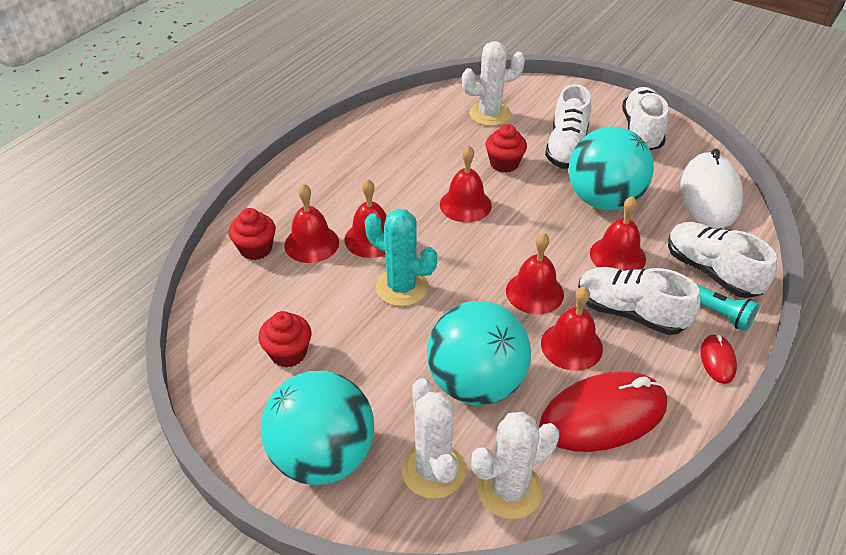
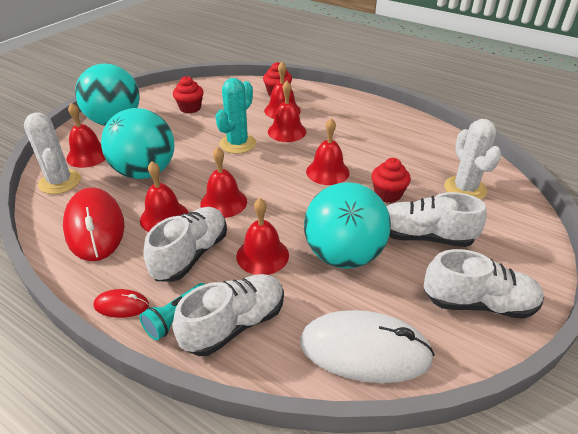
camera: 90 degrees right, 5 degrees down
white cactus [401,378,466,499] -> red bell [66,103,106,168]

